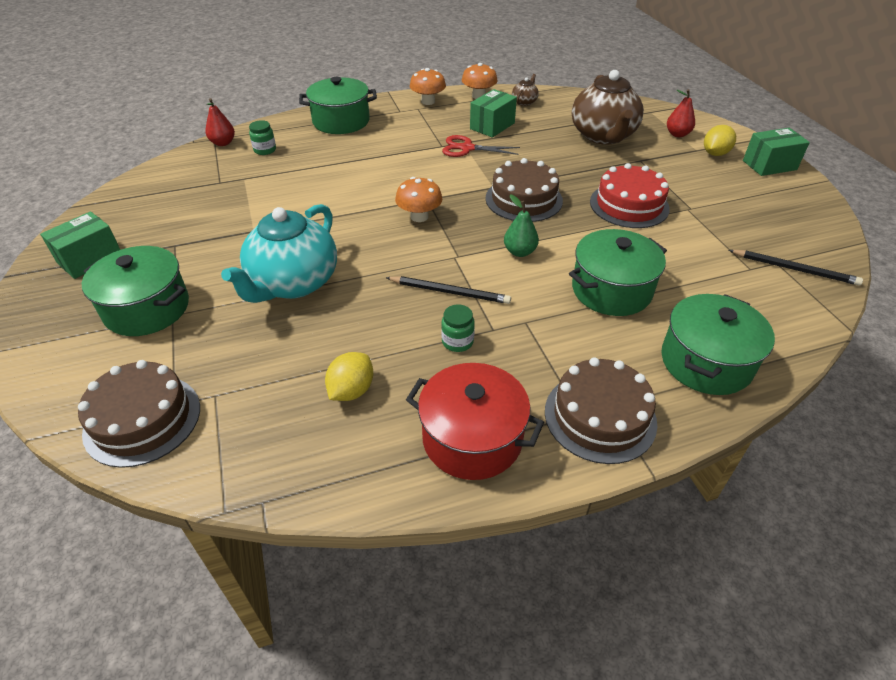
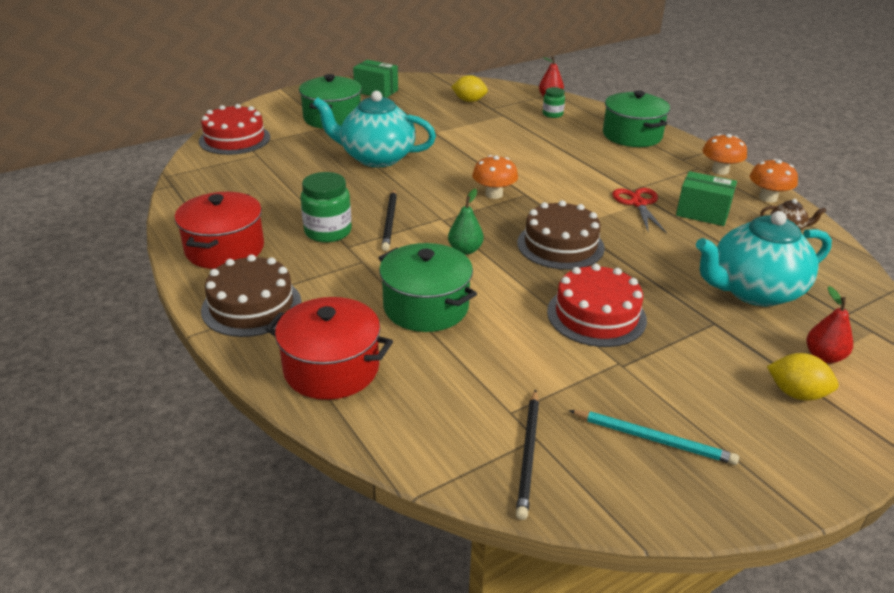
camera: 75 degrees right, 10 degrees down
brown cake [78,360,200,468] -> red cake [199,104,270,155]
yellow lemon [325,352,373,401] -> yellow lemon moved to [451,75,488,102]
green jar [441,304,475,352] -> green jar [300,172,352,243], size x1.71
brown teapot [572,70,644,145] -> turquoise teapot [696,211,832,306]
green pot [661,294,775,395] -> red pot [265,297,393,400]
green box [743,128,810,176] -> none
none -> turquoise pencil [569,410,739,465]

